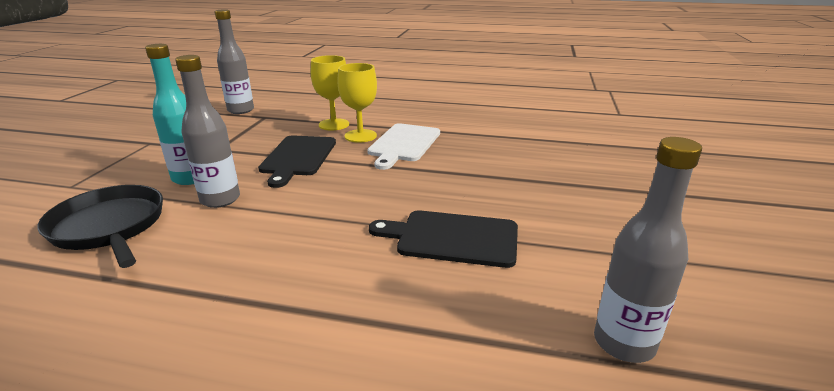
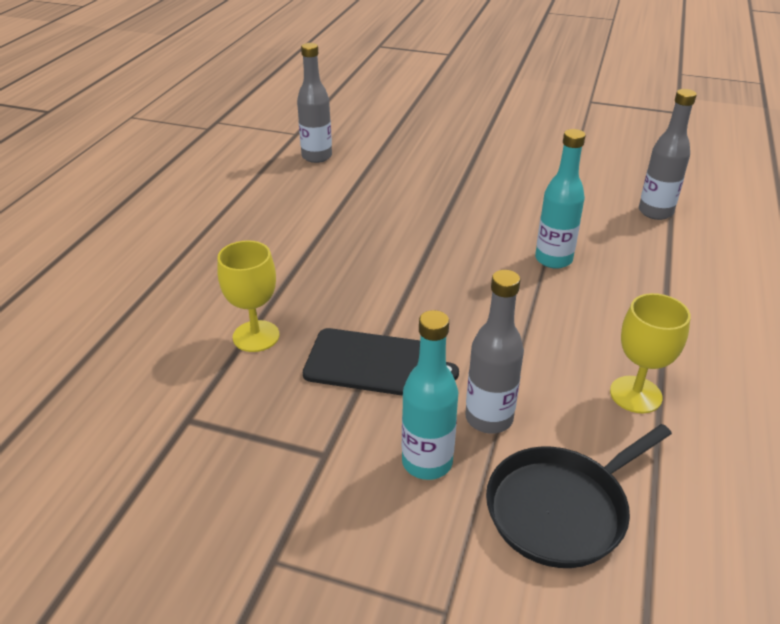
camera: 85 degrees left, 10 degrees up
grey bottle [215,9,254,114] -> grey bottle moved to [297,43,332,163]
yellow goblet [337,63,377,143] -> yellow goblet moved to [610,293,691,413]
white cutting board [367,123,440,170] -> none
black cutting board [369,210,518,268] -> turquoise bottle [535,129,586,269]

